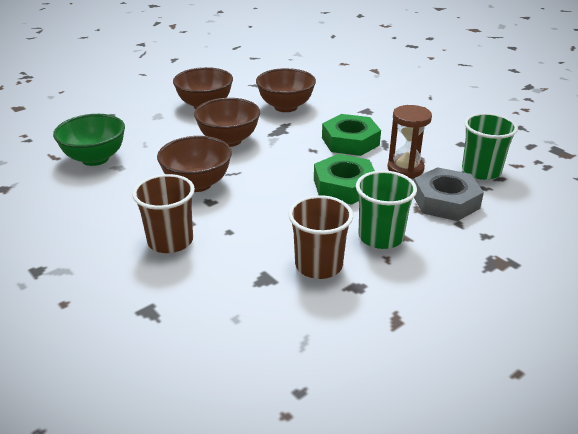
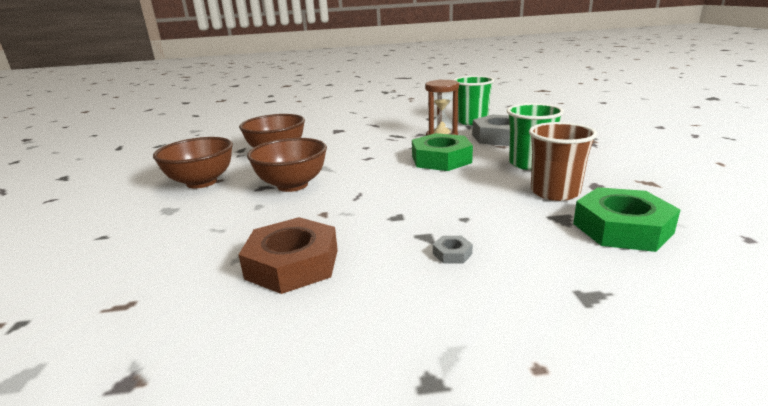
camera: 55 degrees left, 10 degrees down
green bowl [53,114,125,166] -> none
brown cup [132,174,195,253] -> grey nut [433,236,473,263]
brown bowl [157,136,232,192] -> none
green nut [322,114,381,156] -> green nut moved to [573,187,681,252]
none -> brown nut [239,217,338,294]

